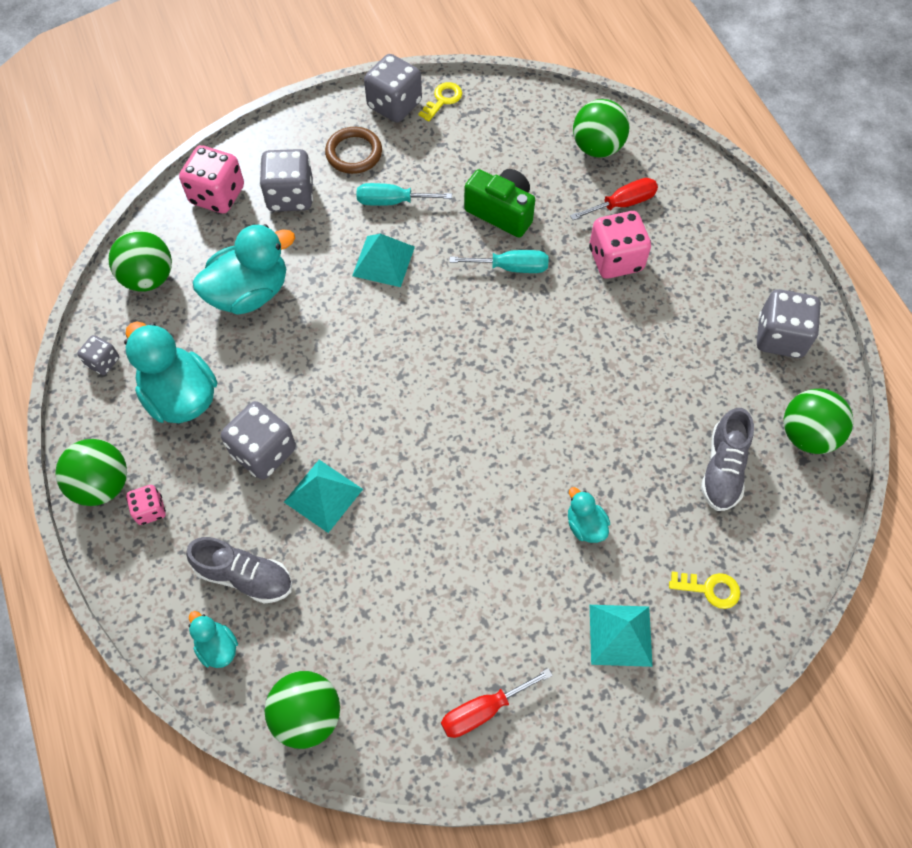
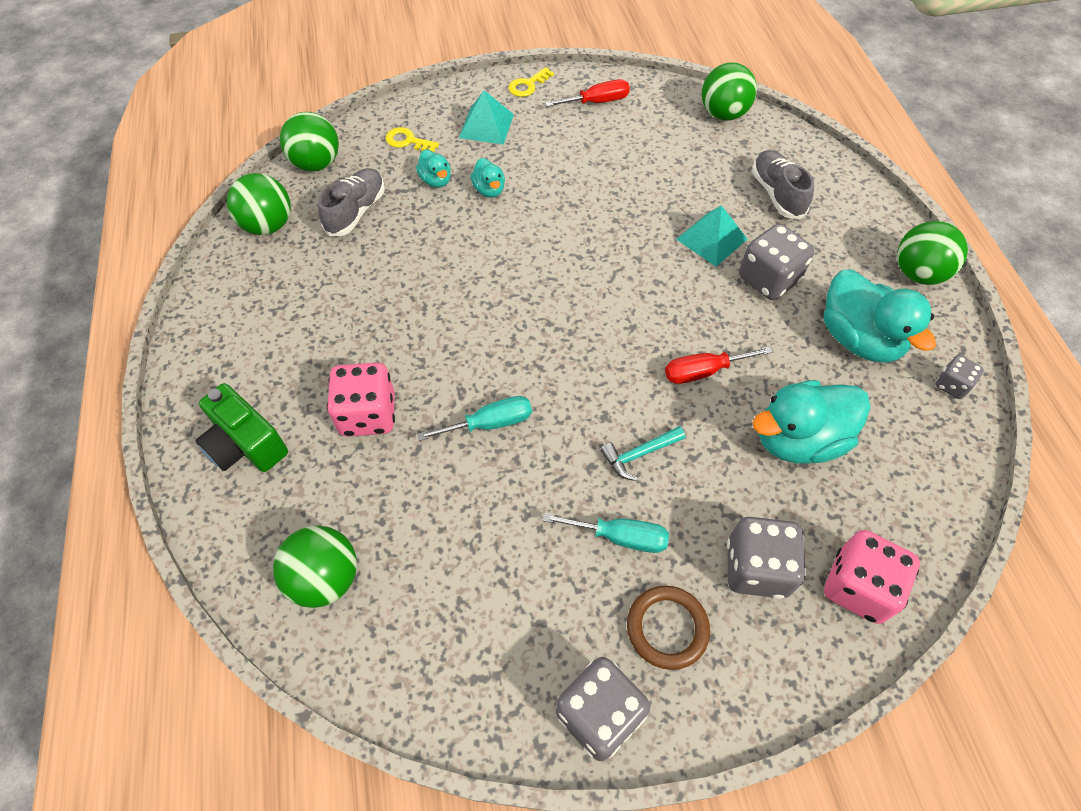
camera: 170 degrees left, 5 degrees down
green ball [109,230,172,292] -> green ball moved to [280,112,339,171]
pink dice [126,485,166,525] -> none
grey shoe [186,537,292,604] -> grey shoe turned 45 degrees clockwise [752,150,814,219]
turquoise duck [188,611,238,668] -> turquoise duck moved to [416,150,451,188]
turquoise pyramid [352,234,415,287] -> turquoise hammer [600,426,685,481]
yellow key [418,82,462,122] -> yellow key moved to [509,67,554,97]
turquoise screwdriver [449,250,548,273] -> turquoise screwdriver turned 150 degrees clockwise [417,396,532,441]
green camera [464,169,535,238] -> green camera moved to [195,383,288,472]
red screwdriver [570,178,658,220] -> red screwdriver moved to [665,346,773,384]
grey dice [757,289,821,358] -> none

